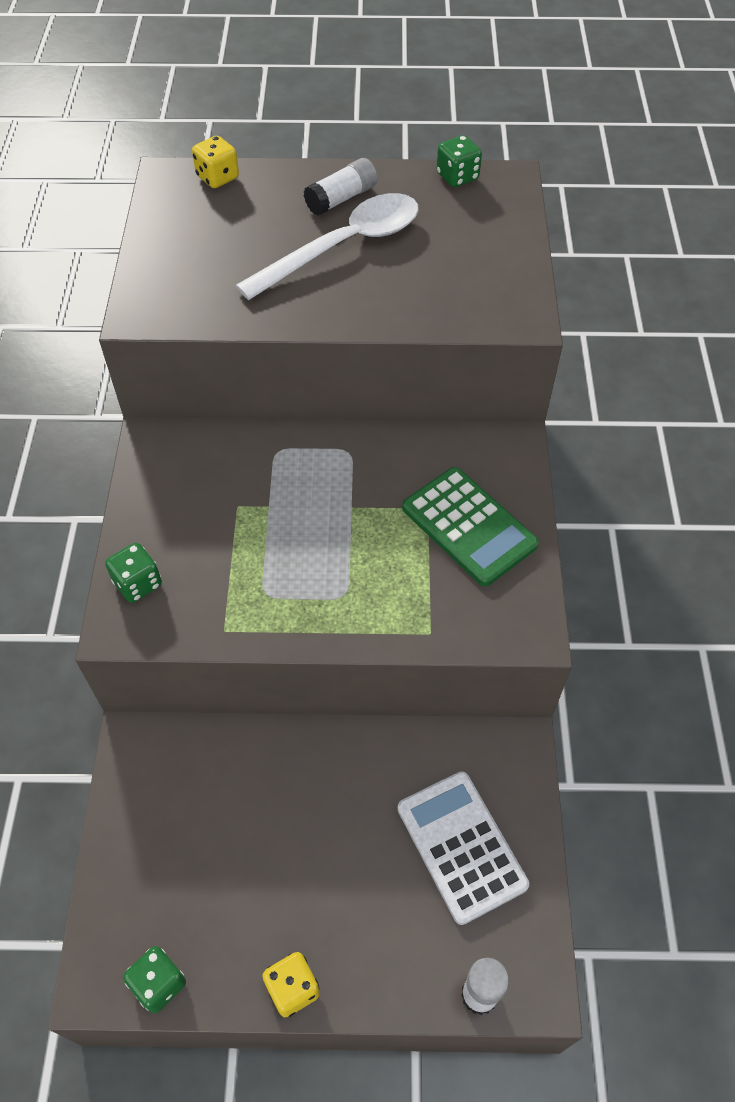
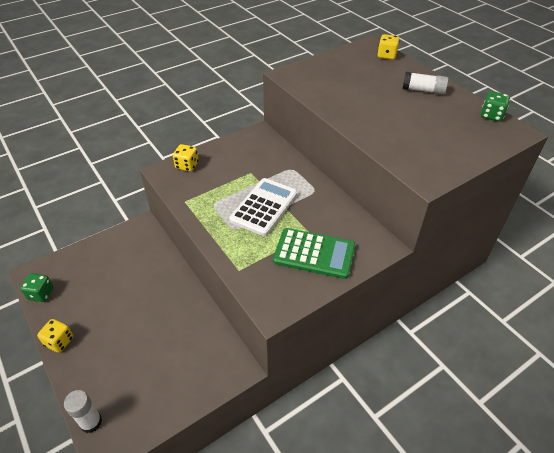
camera: 55 degrees right, 10 degrees down
green dice [105,543,162,603] -> yellow dice [173,144,199,171]
white spoon [235,193,419,300] -> none
white calculator [397,771,529,925] -> white calculator moved to [229,178,298,236]
green calculator [402,467,539,586] -> green calculator turned 90 degrees counterclockwise [273,228,355,279]

